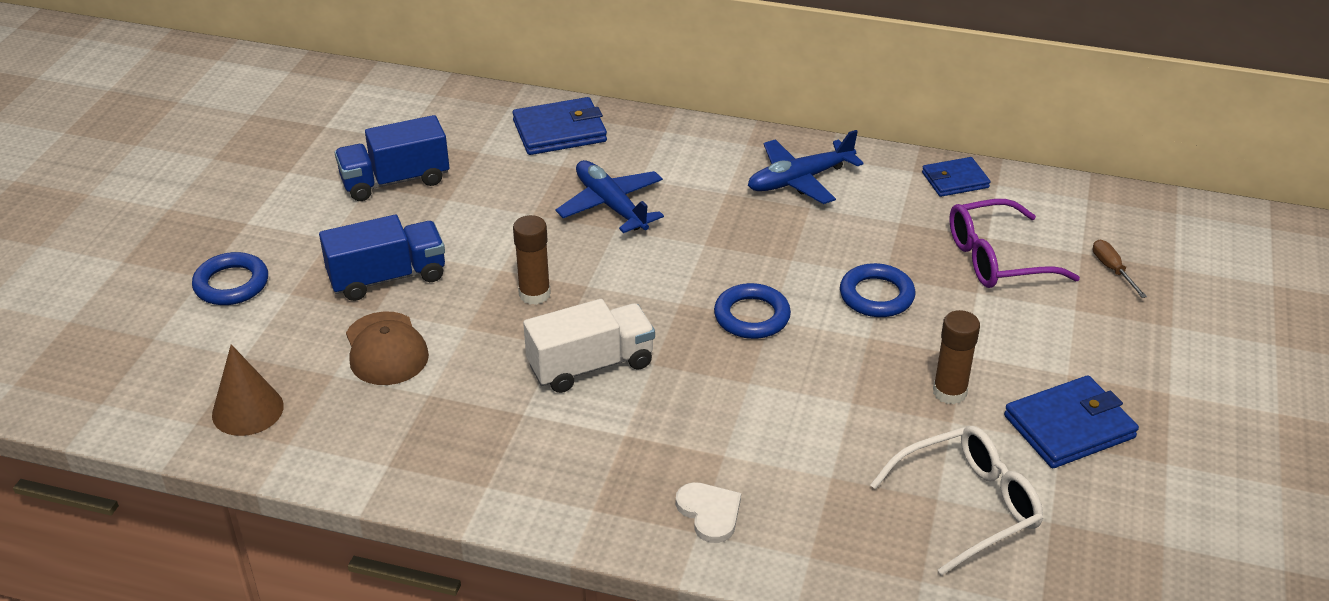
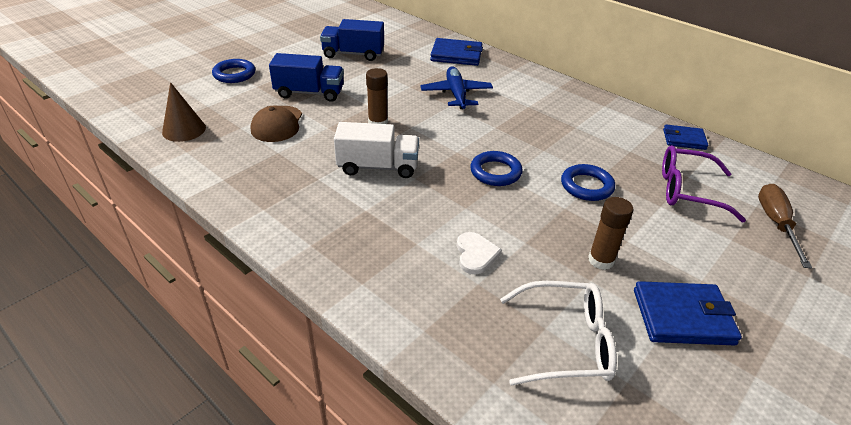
camera: 25 degrees right, 0 degrees up
white heart [676,482,741,543] -> white heart moved to [457,232,502,274]
blue plane [748,130,864,204] -> none
brown screwdriver [1093,240,1147,298] -> brown screwdriver [758,184,812,269], size x1.71

